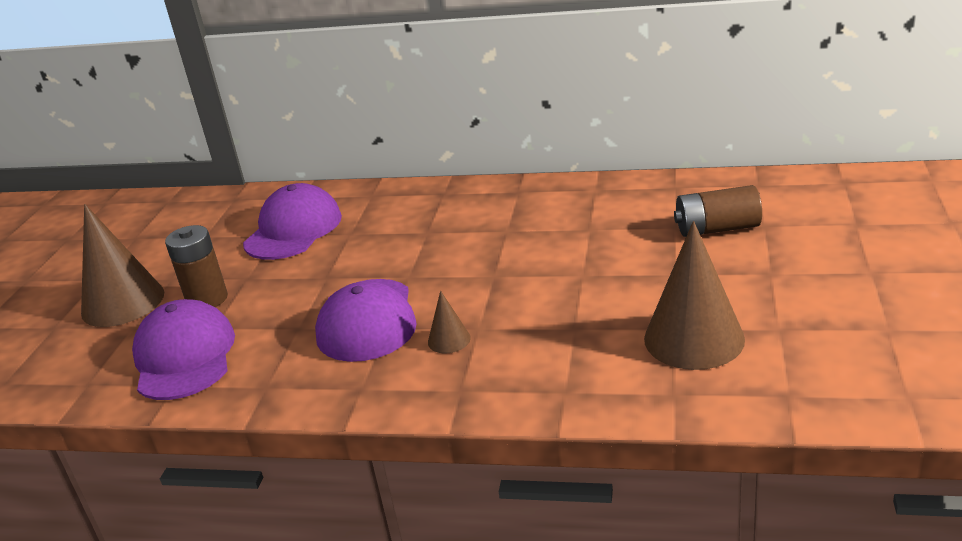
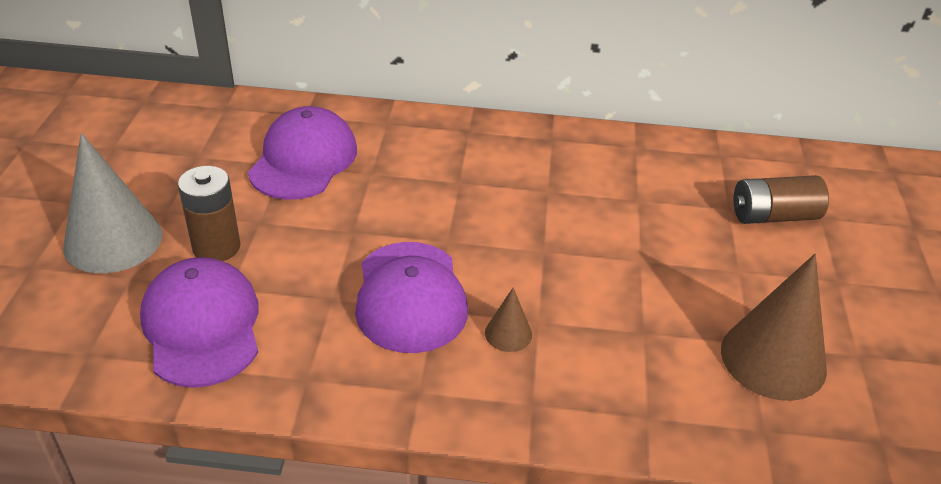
camera: 10 degrees left, 10 degrees up
brown cone [81,204,164,327] -> grey cone [63,133,162,273]

